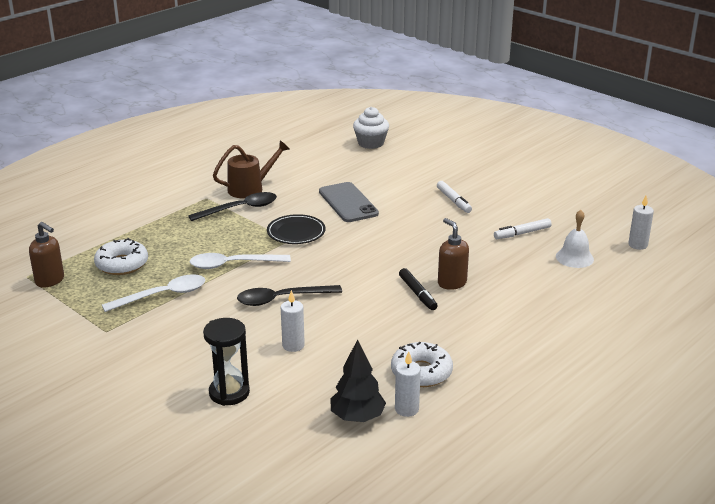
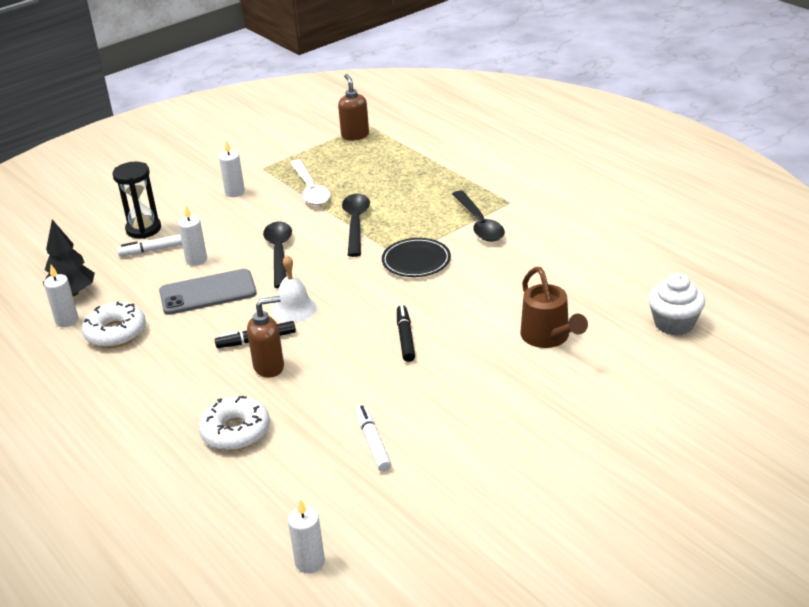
camera: 100 degrees right, 5 degrees up
brown soap dispenser [29,222,64,288] -> brown soap dispenser turned 120 degrees clockwise [338,74,369,141]
white donut [94,238,148,275] -> white donut moved to [199,396,270,451]
white spoon [189,253,291,269] -> black spoon [342,193,370,257]
brown watering can [213,140,290,198] -> brown watering can moved to [520,267,588,348]
grey phone [319,182,379,222] -> grey phone moved to [159,269,257,315]
white marker [437,181,472,213] -> white marker moved to [117,234,182,257]
white bell [556,210,594,268] -> white bell moved to [272,255,317,323]
none -> white candle [219,140,245,197]
none -> black marker [397,305,415,362]

